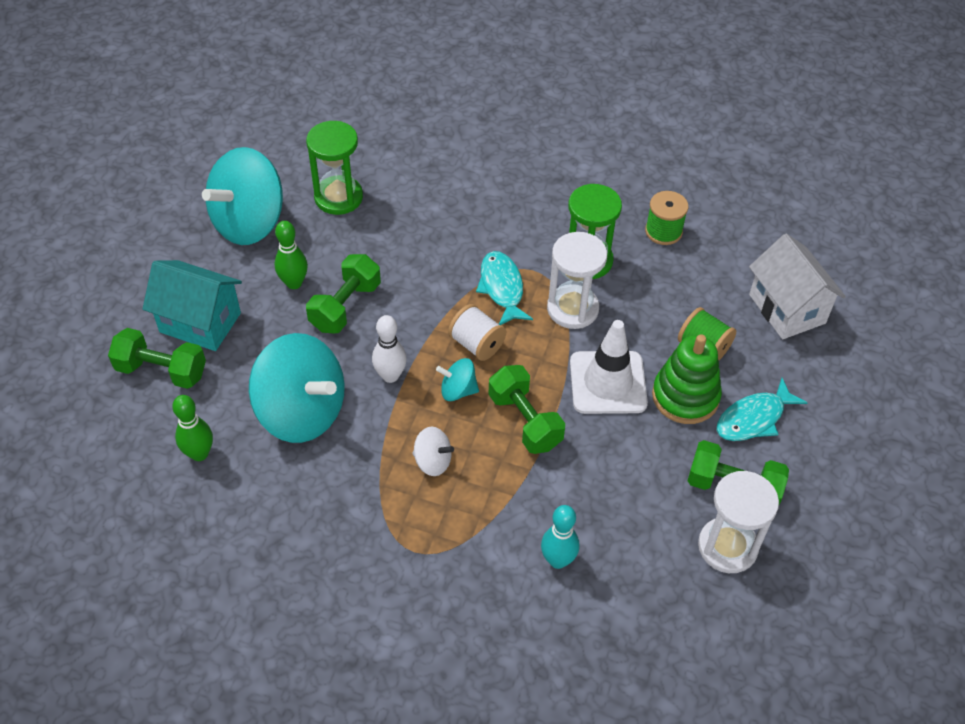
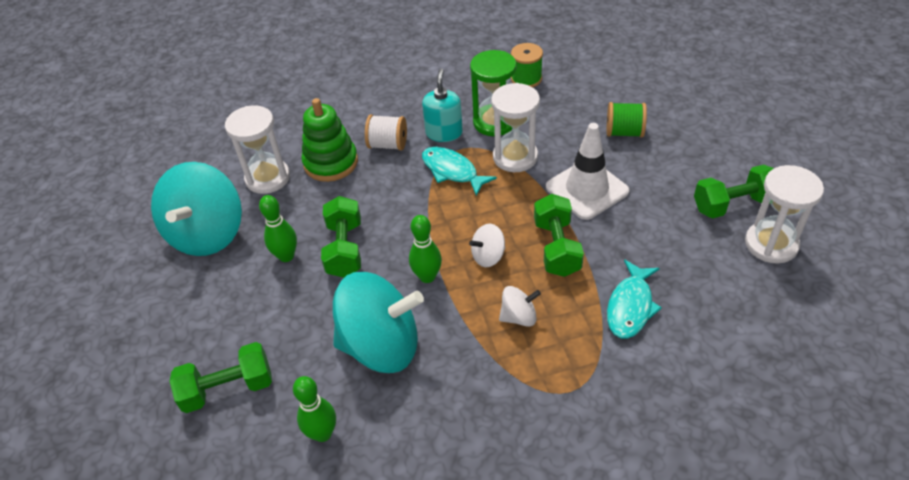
camera: 30 degrees left, 5 degrees down
turquoise house [143,260,242,351] -> none
green hourglass [306,121,363,215] -> white hourglass [225,105,290,194]
white bowling pin [372,315,407,383] -> green bowling pin [409,215,442,283]
turquoise spinning top [436,358,479,401] -> white spinning top [469,224,505,267]
white spool [448,304,506,361] -> white spool moved to [365,114,407,151]
green dumbbell [488,365,565,454] -> green dumbbell turned 60 degrees clockwise [534,194,584,277]
turquoise bowling pin [541,505,579,569] -> none
green stacking toy [652,334,722,424] -> green stacking toy moved to [302,98,358,182]
turquoise fish [717,378,807,441] -> turquoise fish moved to [607,259,662,339]
white house [749,234,846,339] -> none
none -> turquoise soap dispenser [422,69,463,142]

